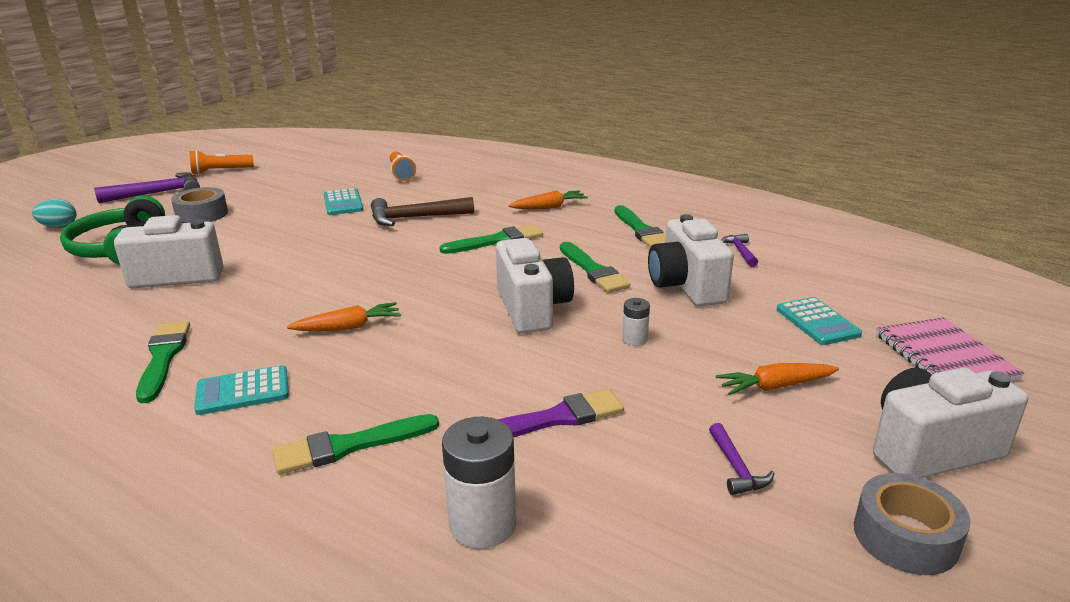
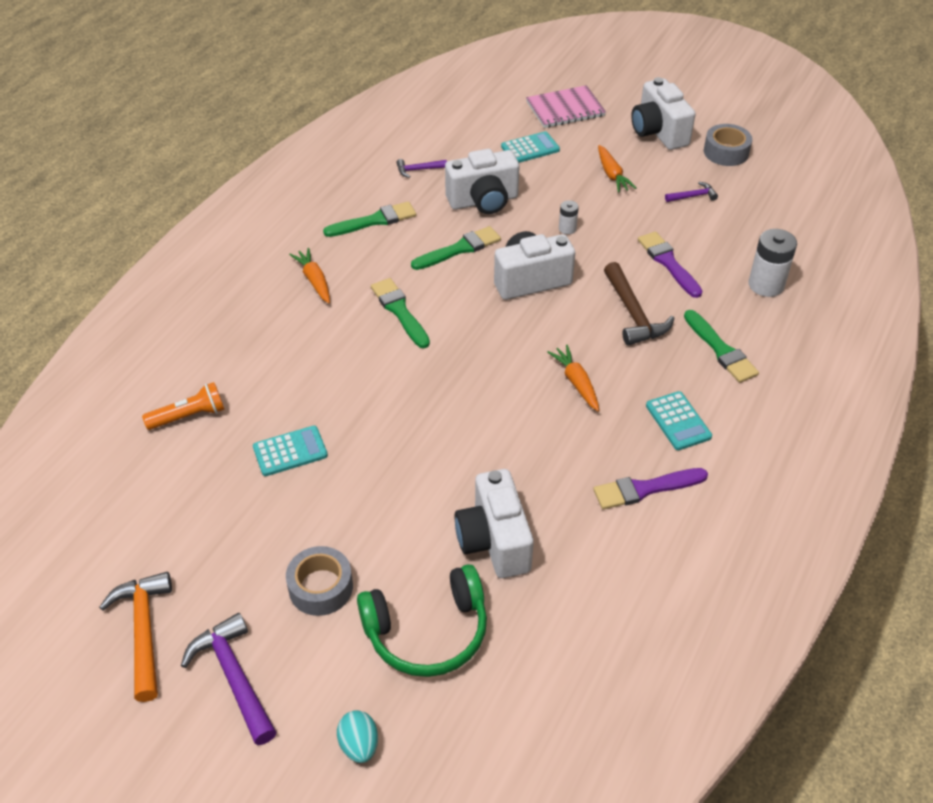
camera: 95 degrees left, 20 degrees up
green brush [136,321,190,403] -> purple brush [593,468,708,509]
orange flashlight [190,150,254,175] -> orange hammer [99,572,172,702]
brown hammer [371,197,474,226] -> brown hammer moved to [604,262,675,346]

